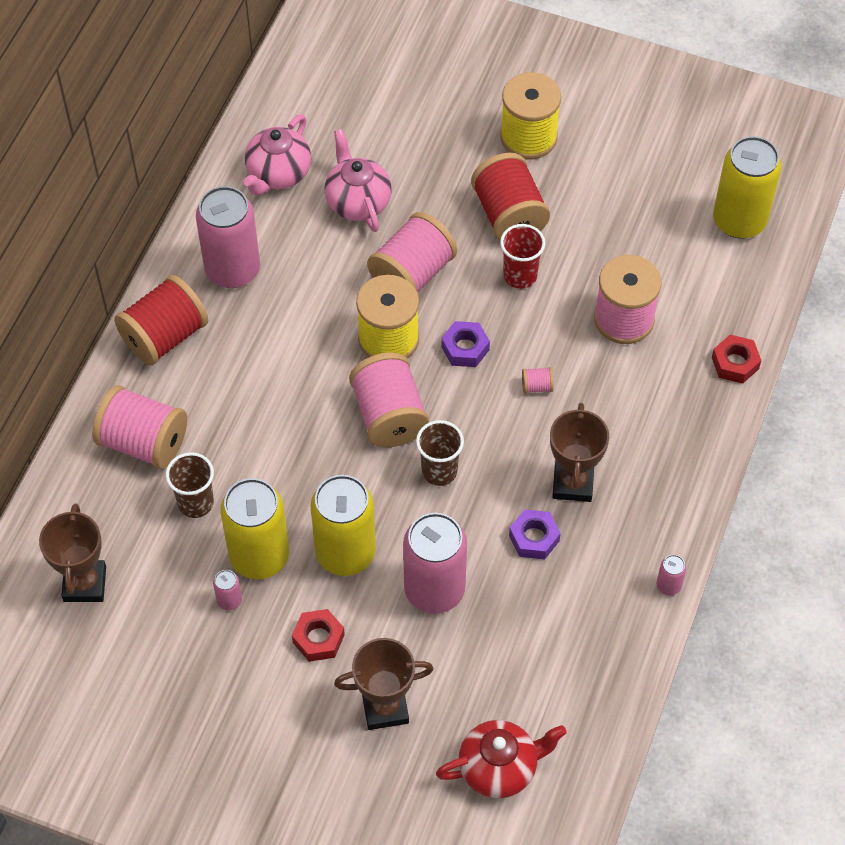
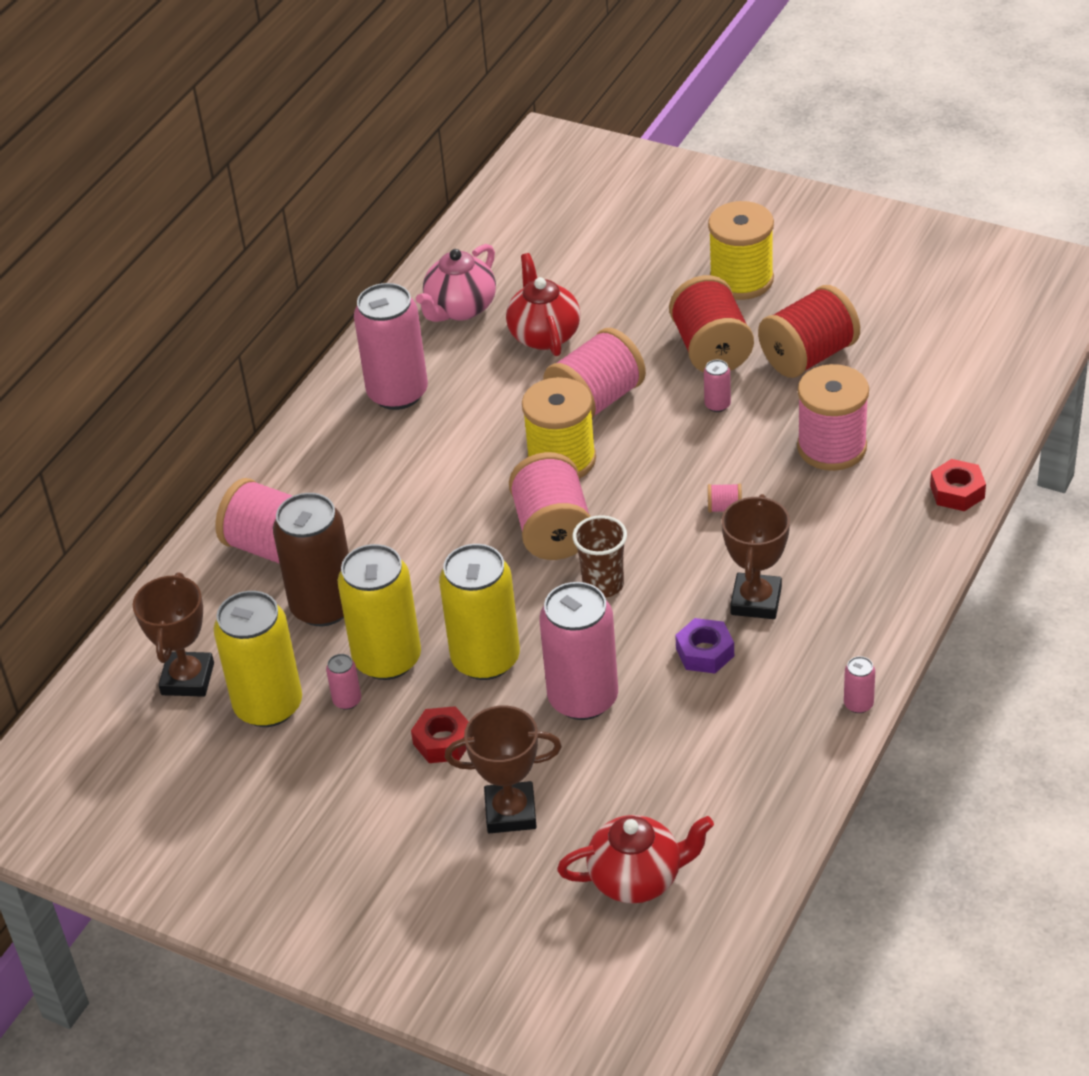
camera: 10 degrees right, 15 degrees down
red spool [114,275,208,365] -> red spool moved to [758,285,860,378]
brown cup [166,452,214,518] -> brown can [273,493,349,626]
pink teapot [325,129,392,232] -> red teapot [506,253,581,356]
purple nut [441,321,490,367] -> none
red cup [500,224,545,289] -> pink can [704,360,731,412]
yellow can [713,136,782,239] -> yellow can moved to [214,591,302,727]

